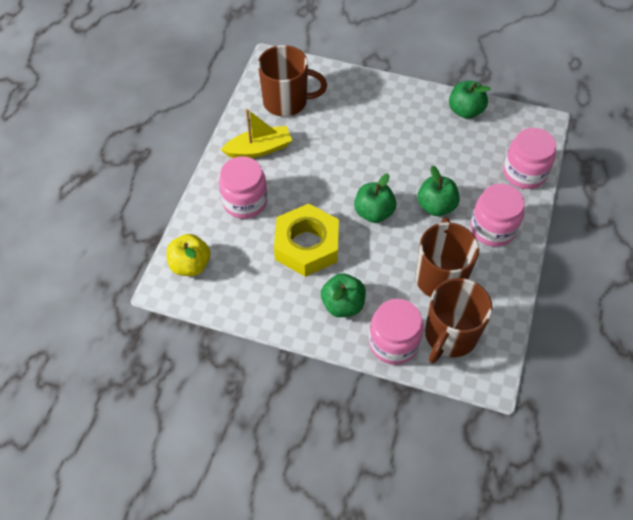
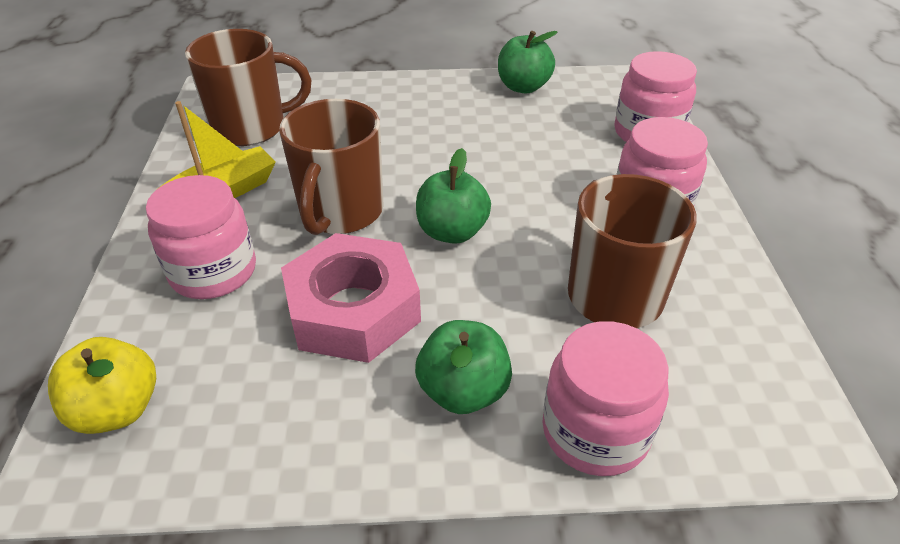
camera: 20 degrees left, 15 degrees down
yellow nut [274,204,339,277] -> pink nut [281,233,421,363]
green apple [417,166,460,216] -> none
brown mug [425,278,493,363] -> brown mug moved to [279,99,384,235]

